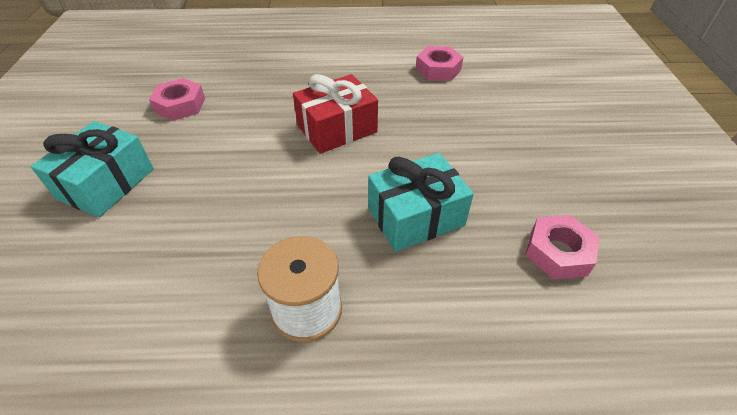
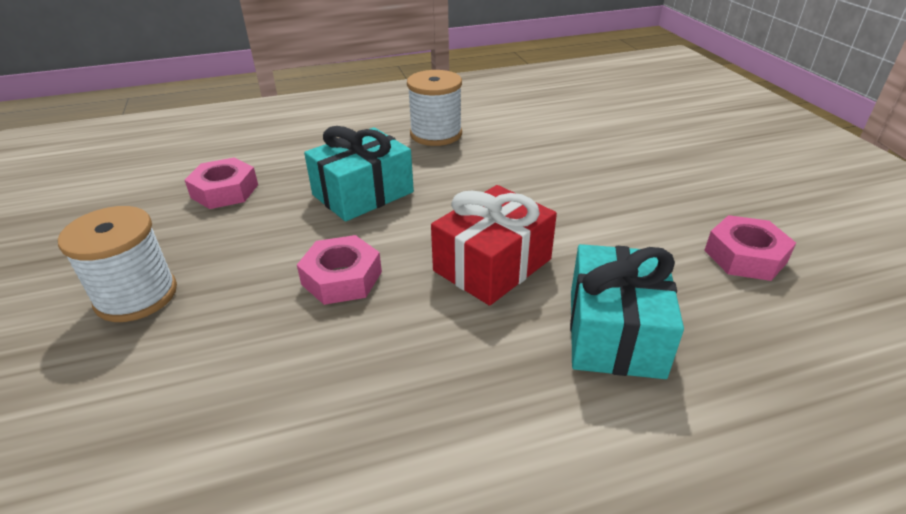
camera: 165 degrees right, 10 degrees down
turquoise gift [31,121,154,217] -> turquoise gift moved to [570,244,684,379]
pink nut [416,46,463,81] -> pink nut moved to [297,235,382,305]
none -> white spool [58,206,177,322]

